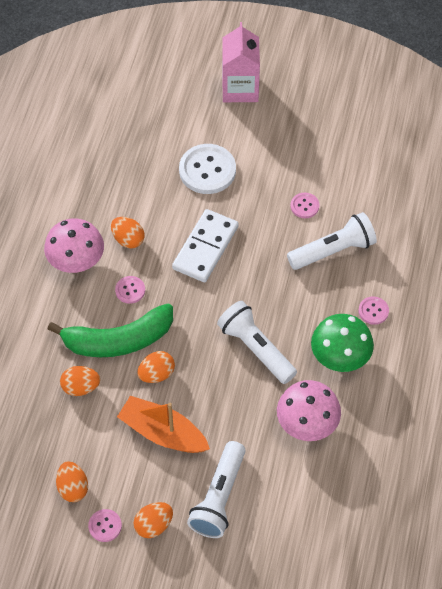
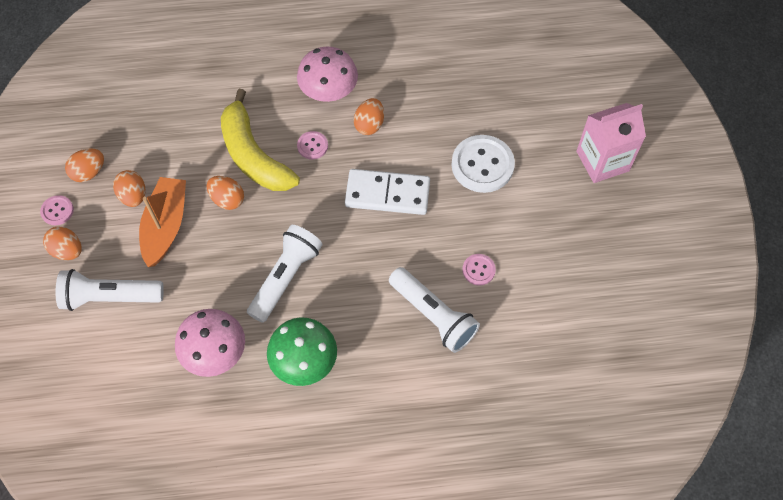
camera: 70 degrees right, 5 degrees up
green banana [48,304,173,357] -> yellow banana [221,89,300,191]
orange egg [60,366,100,396] -> orange egg moved to [113,170,145,207]
pink button [358,297,389,325] -> none

